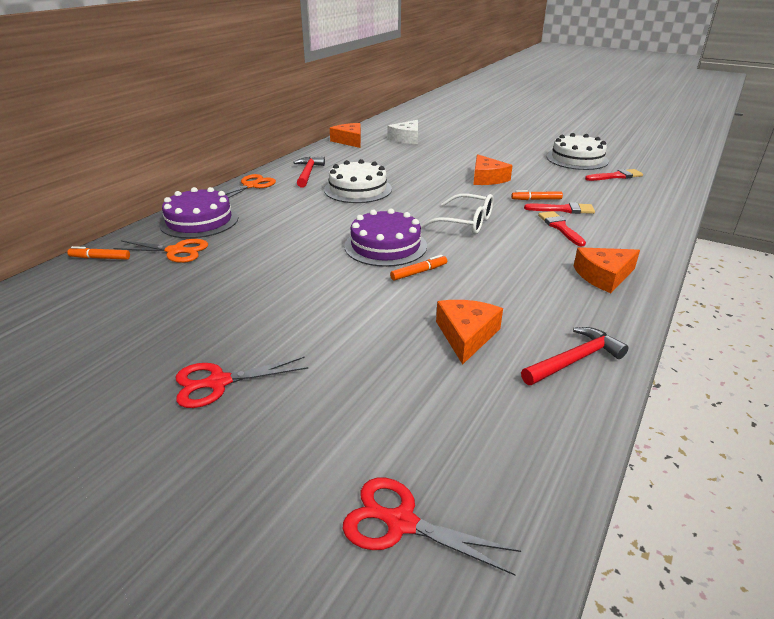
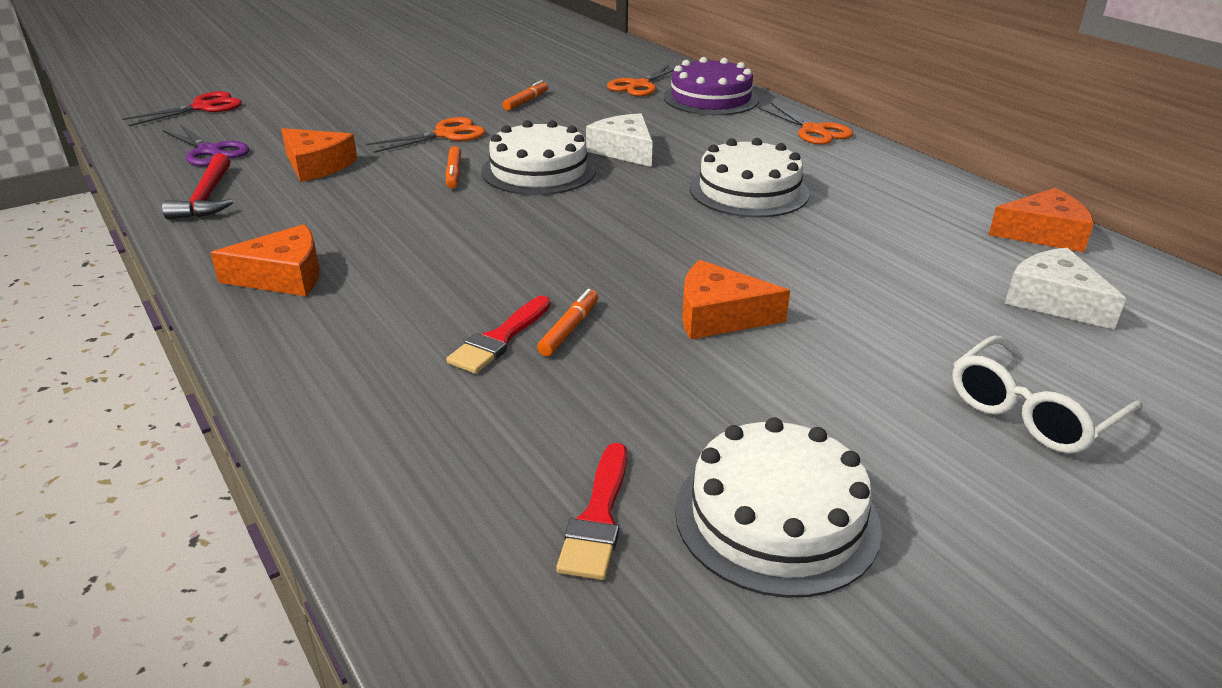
camera: 115 degrees right, 0 degrees up
orange marker [67,246,130,260] -> orange marker moved to [502,80,548,111]
red scissors [176,356,308,408] -> none
red hammer [293,156,325,187] -> none
purple cake [344,208,427,267] -> white cake [481,120,596,195]
white glasses [421,193,494,234] -> white glasses moved to [952,335,1143,454]
red brush [538,211,586,247] -> none
orange cheese [574,247,640,293] -> orange cheese turned 75 degrees clockwise [210,224,320,296]
none -> purple scissors [163,124,249,166]
none -> orange scissors [366,117,485,153]
none -> white cheese [586,113,653,167]

